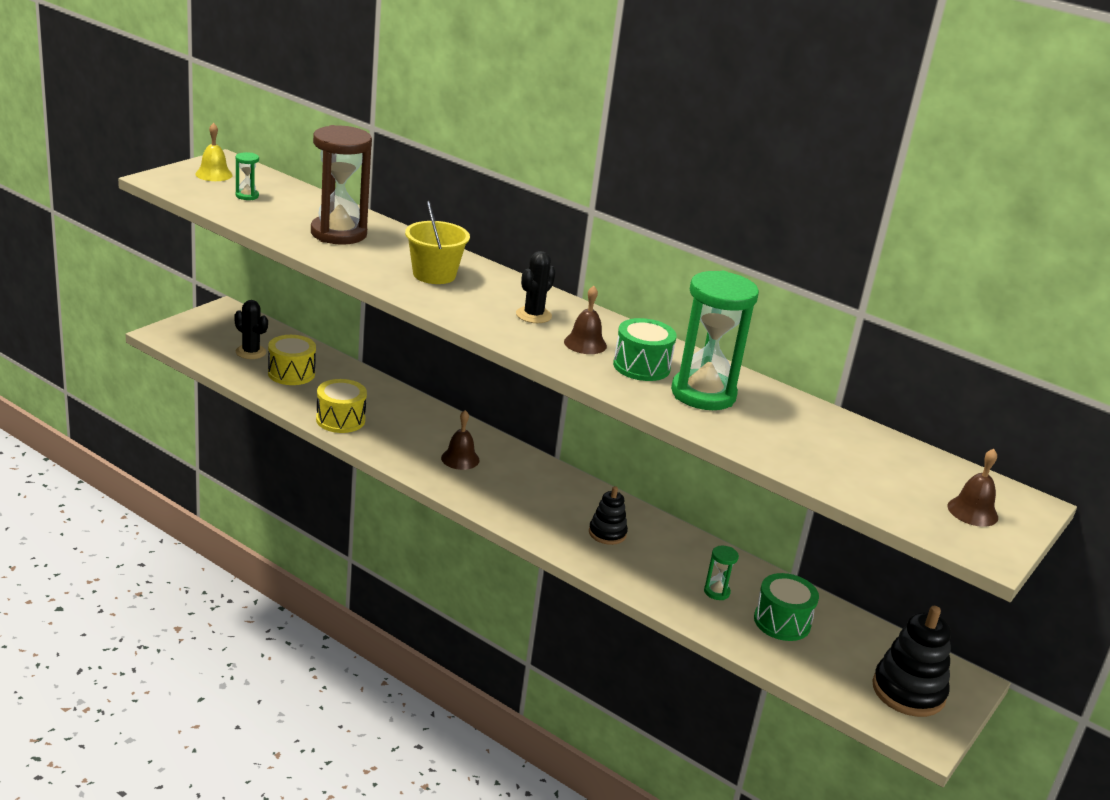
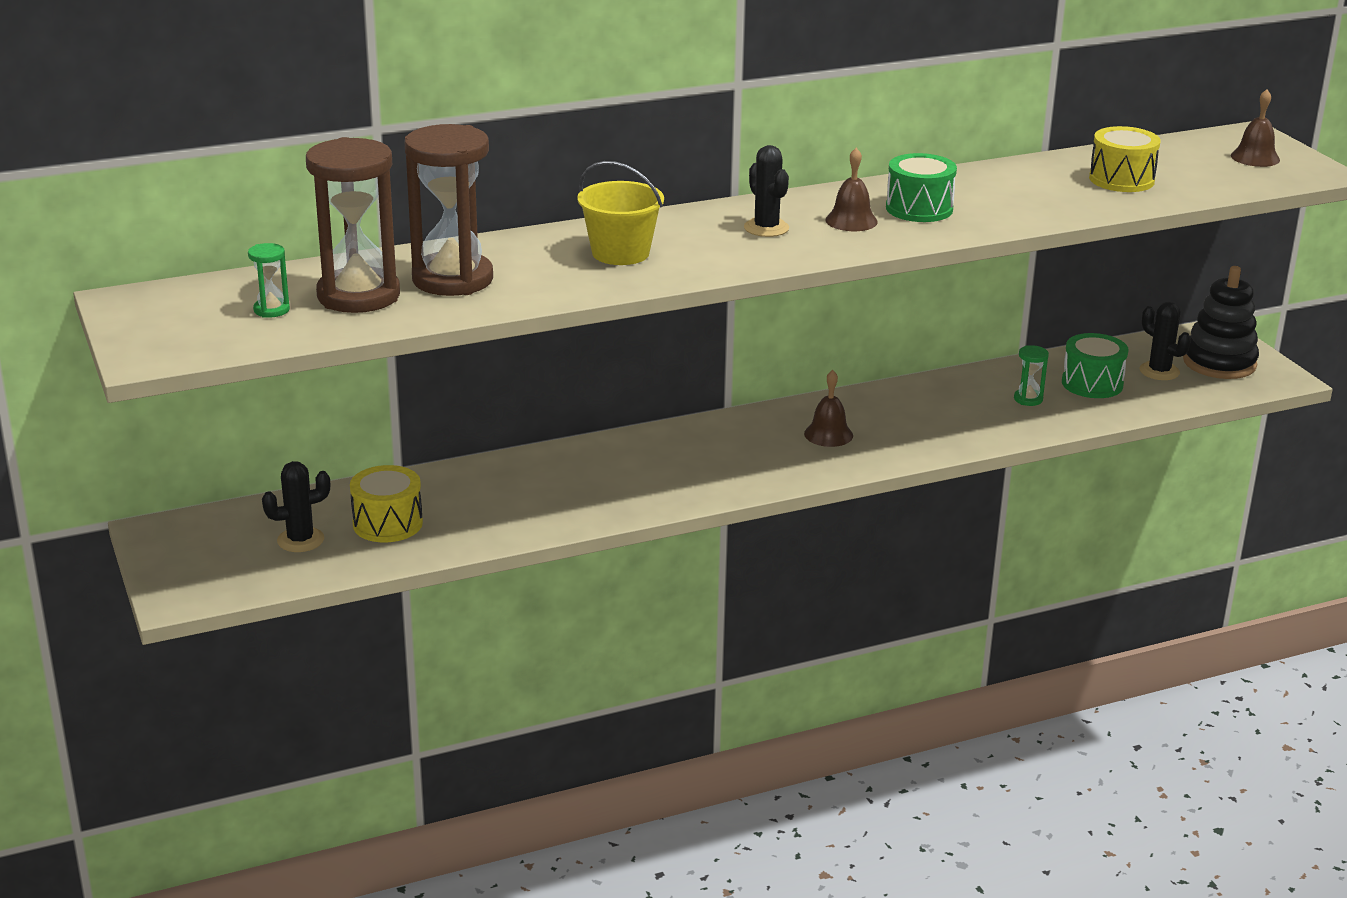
camera: 55 degrees left, 0 degrees up
yellow bell [195,123,233,181] -> none
yellow drum [316,379,367,433] -> yellow drum moved to [1089,126,1161,192]
brown bell [441,410,480,470] -> brown bell moved to [804,370,853,447]
black stacking toy [589,486,628,545] -> none
green hourglass [671,271,759,410] -> none
none -> brown hourglass [306,137,400,313]
none -> black cactus [1140,302,1191,380]

